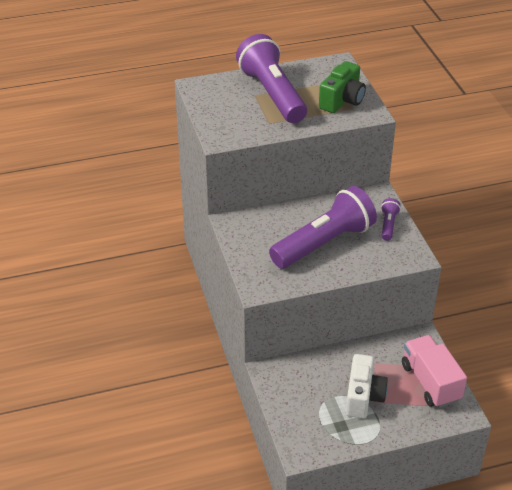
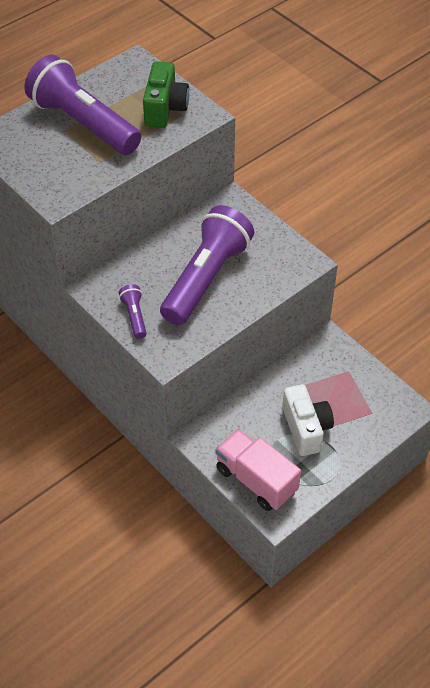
camera: 25 degrees left, 10 degrees up
purple flashlight [381,198,401,241] -> purple flashlight moved to [119,284,147,339]
pink truck [402,335,467,408] -> pink truck moved to [216,429,301,511]

